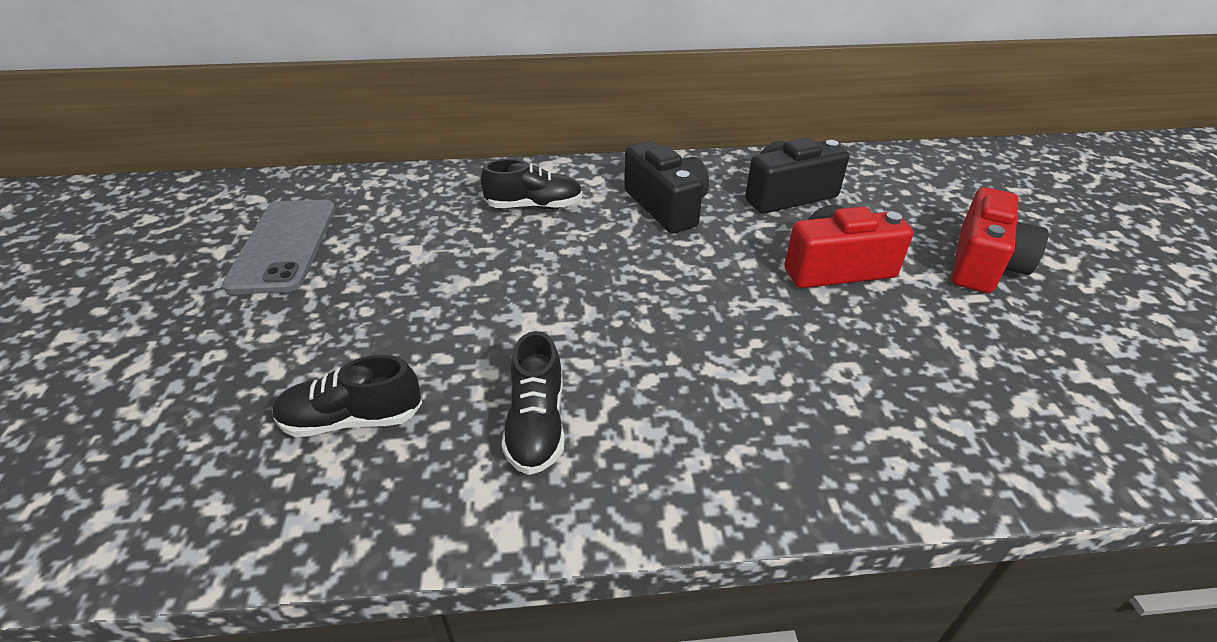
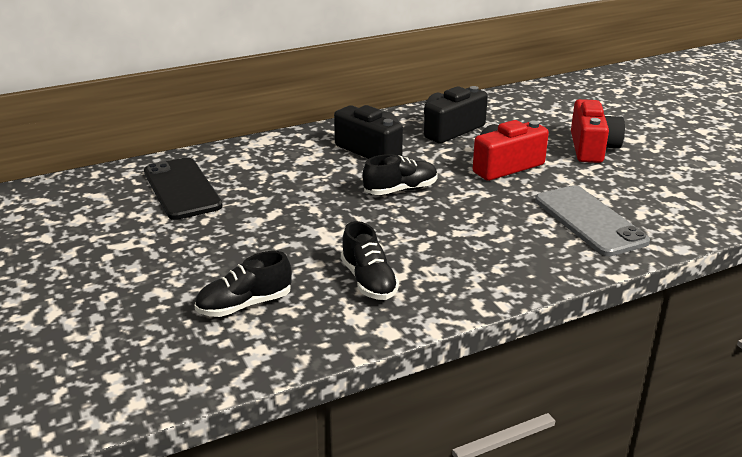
camera: 20 degrees left, 10 degrees down
grey phone [222,200,336,294] -> grey phone moved to [535,185,650,256]
black shoe [481,159,583,209] -> black shoe moved to [362,154,438,195]
none -> black phone [144,157,223,220]

